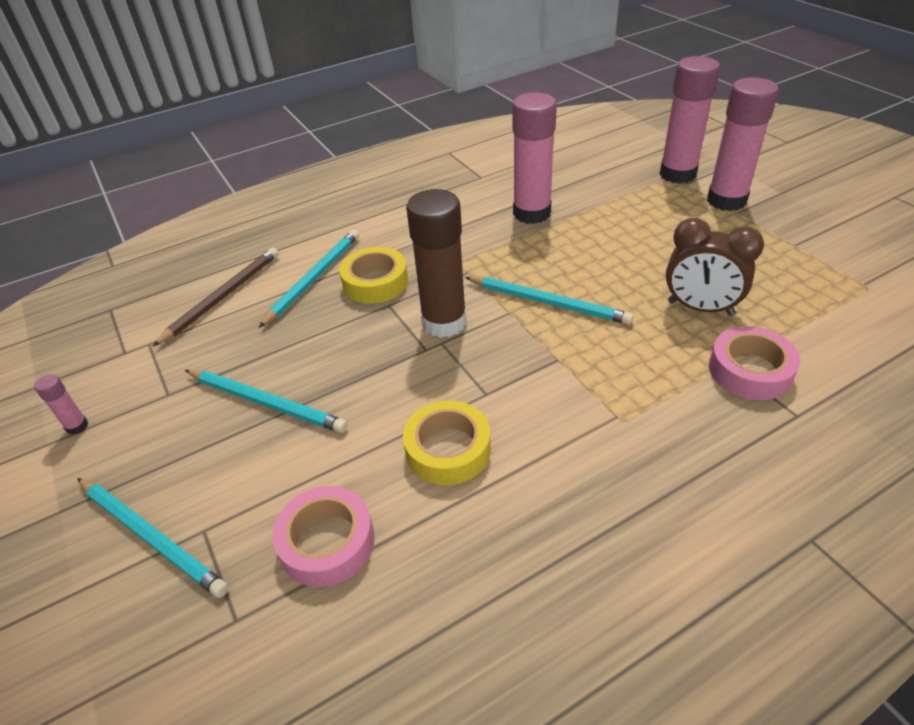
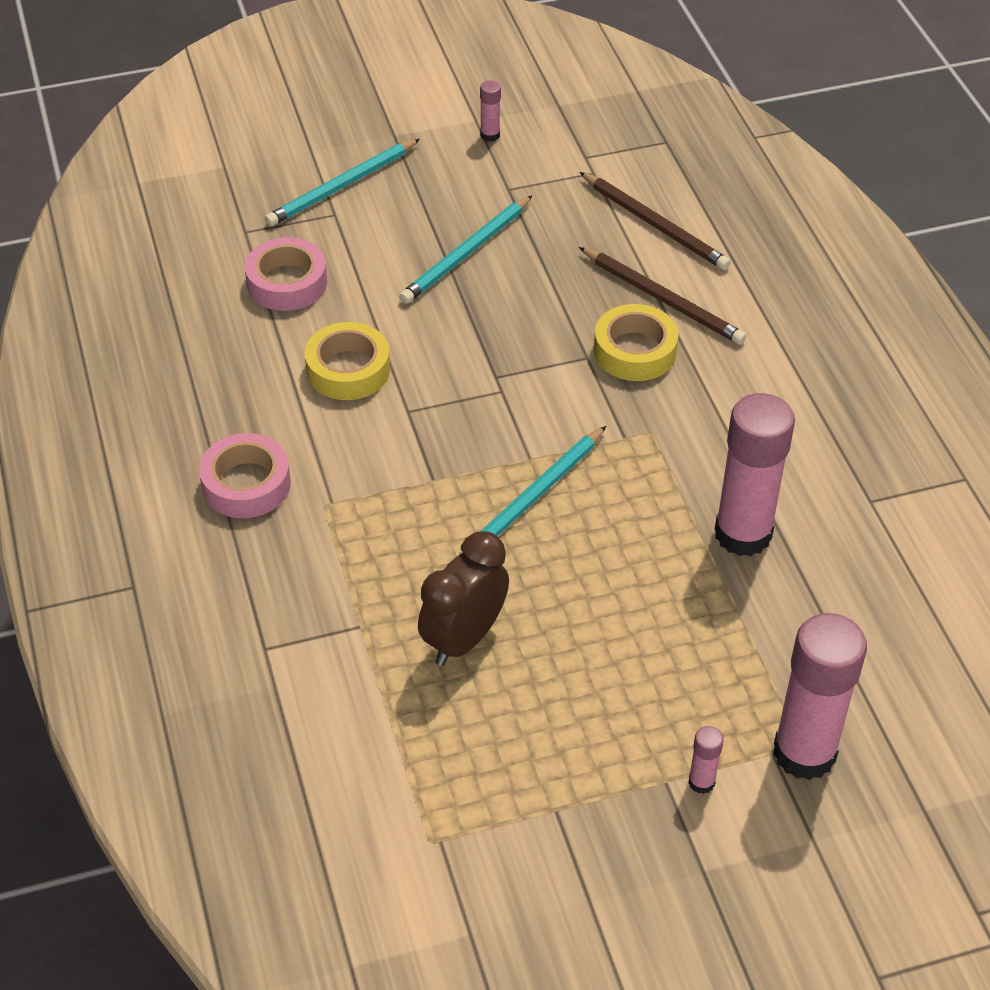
camera: 100 degrees right, 5 degrees up
turquoise pencil [259,230,359,328] -> brown pencil [579,247,746,345]
brown glue stick [406,189,467,338] -> none
pink glue stick [707,77,779,211] -> pink glue stick [688,726,724,794], size x0.42
pink tape [709,326,800,400] -> pink tape moved to [199,433,291,518]

